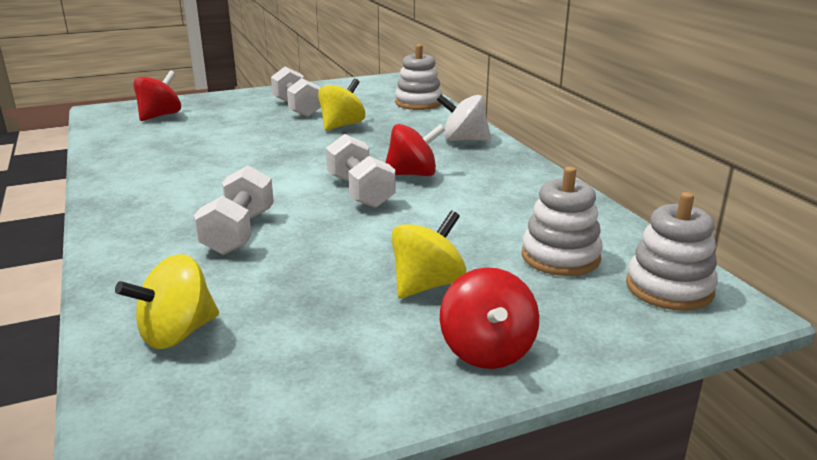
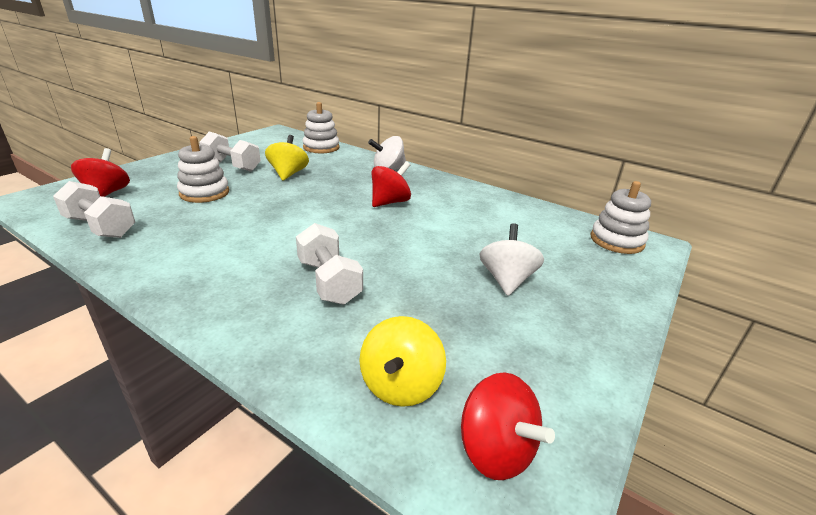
camera: 35 degrees left, 5 degrees up
white dumbbell [326,134,396,208] -> white dumbbell moved to [53,181,135,238]
yellow spinning top [391,210,466,299] -> white spinning top [480,223,544,296]
red spinning top [440,267,539,369] -> red spinning top moved to [461,372,555,480]
white stacking toy [521,167,603,276] -> white stacking toy moved to [177,136,229,203]

